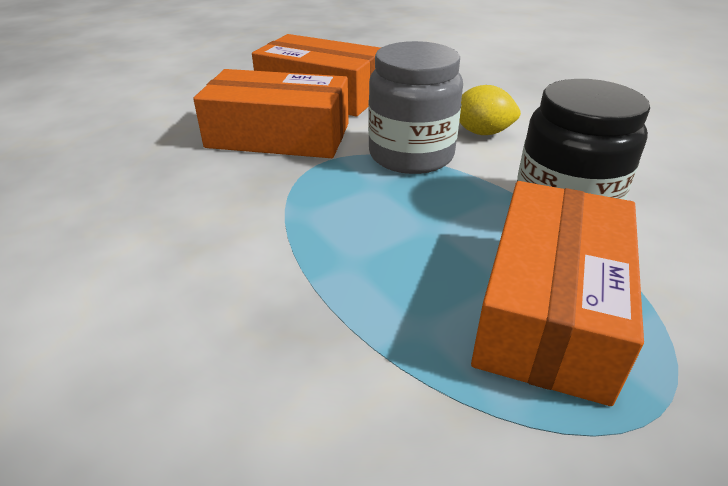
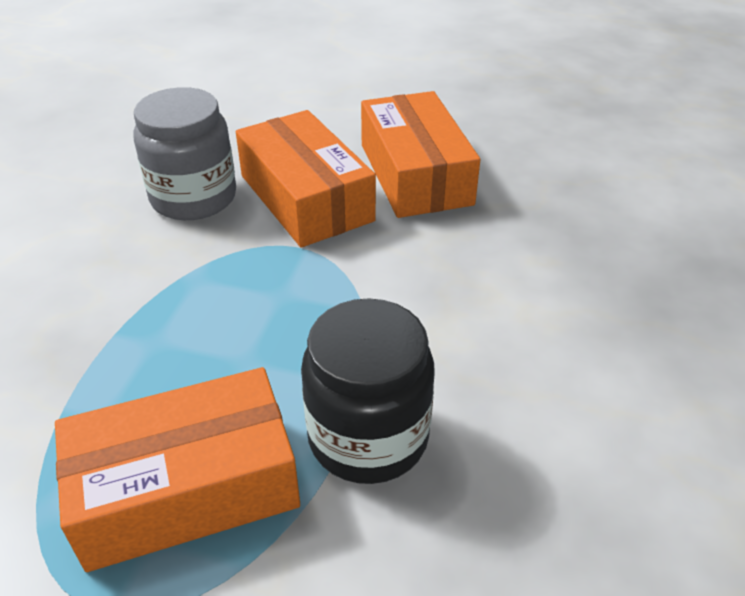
camera: 50 degrees right, 5 degrees up
grey jar [368,41,463,174] -> grey jar moved to [133,87,236,220]
yellow lemon [459,85,521,135] -> none

